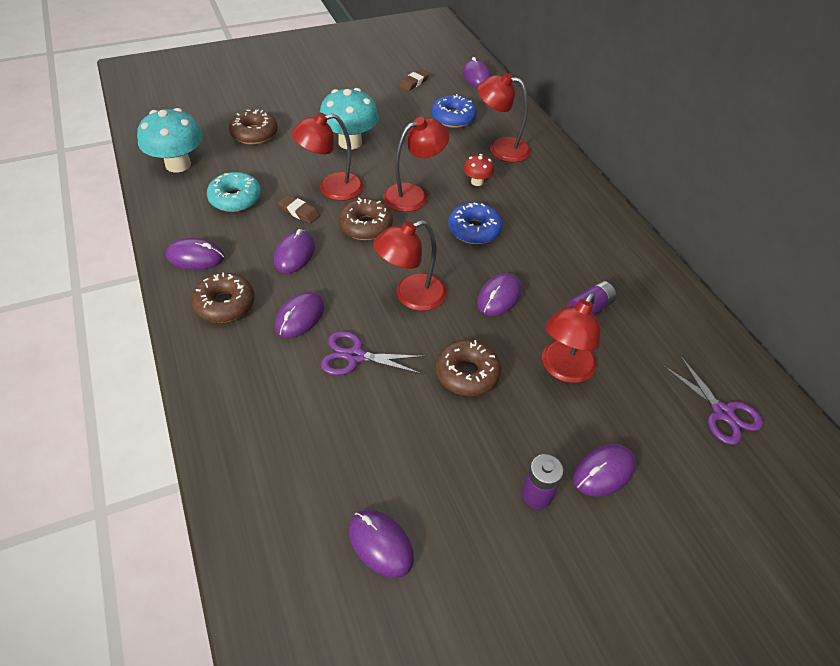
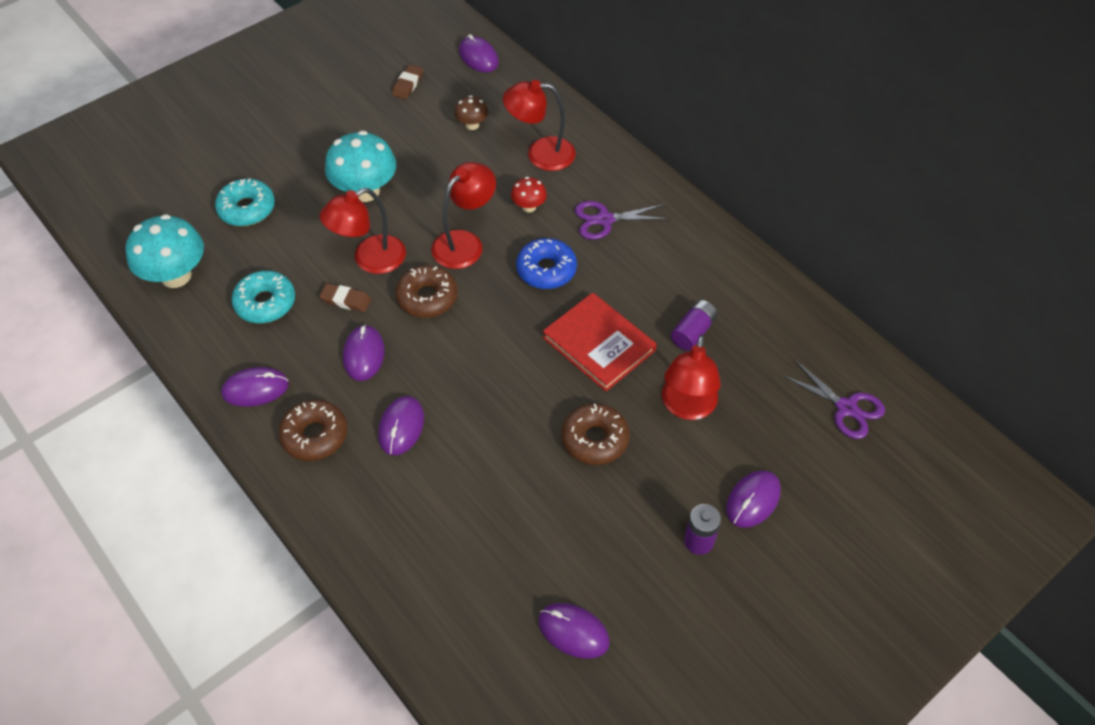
camera: 15 degrees left, 5 degrees up
brown donut [229,109,278,145] -> turquoise donut [215,178,275,226]
purple scissors [320,331,426,375] -> purple scissors moved to [575,201,669,240]
red lamp [373,220,447,311] -> none
blue donut [431,94,477,128] -> brown mushroom [455,95,488,130]
purple mouse [477,273,522,316] -> red book [543,293,657,391]

